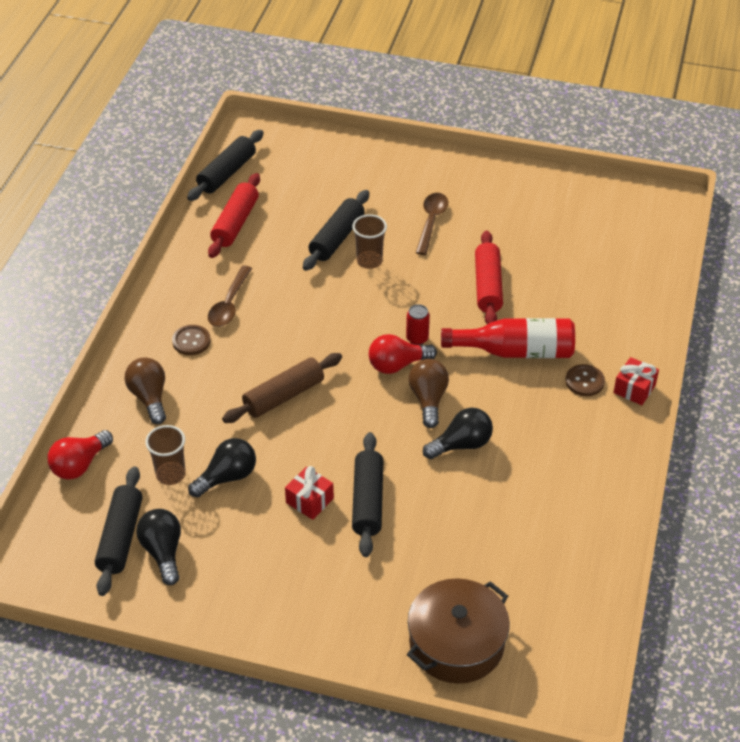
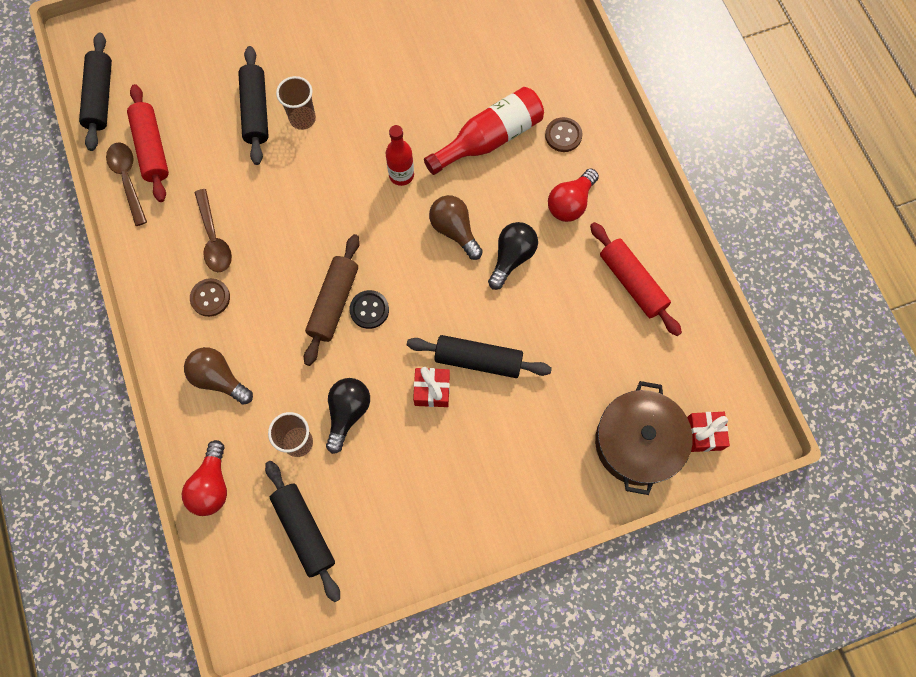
camera: 35 degrees left, 25 degrees up
black light bulb [136,509,181,585] -> none
black rolling pin [352,432,383,557] -> black rolling pin turned 45 degrees counterclockwise [407,335,552,378]
red light bulb [369,334,437,374] -> red light bulb moved to [548,168,599,222]
red can [406,304,430,345] -> red bottle [386,125,414,186]
brown spoon [416,193,448,255] -> brown spoon moved to [106,142,147,226]
red rolling pin [475,230,503,324] -> red rolling pin moved to [590,222,682,336]
red gift [613,357,659,405] -> red gift moved to [687,412,730,452]
none -> black button [349,290,389,329]

